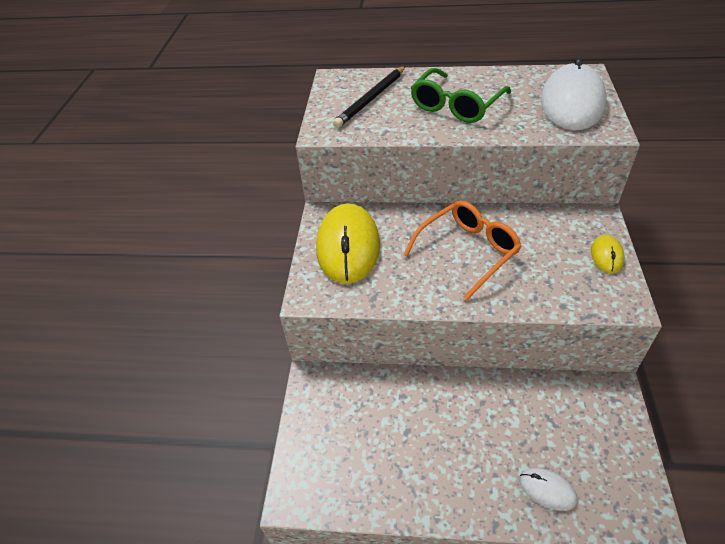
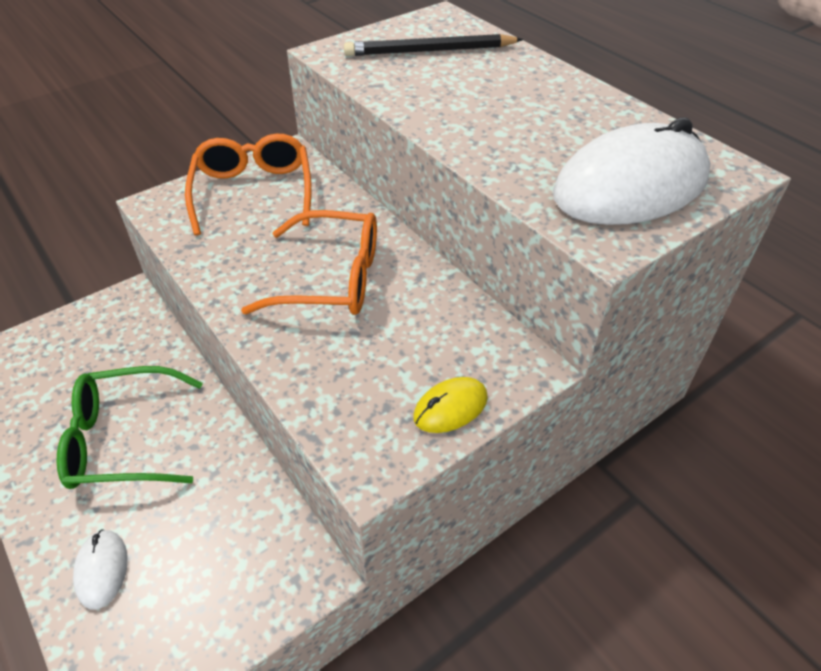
camera: 45 degrees right, 0 degrees up
yellow mouse [316,203,380,284] -> orange glasses [185,134,312,235]
green glasses [411,68,511,123] -> green glasses moved to [56,366,203,489]

